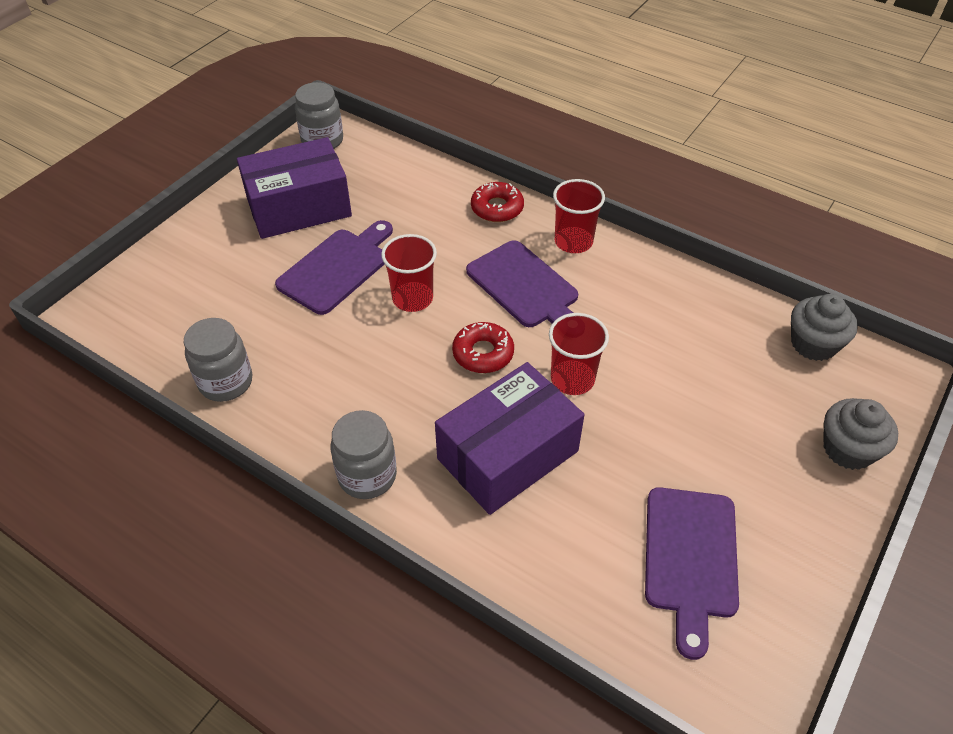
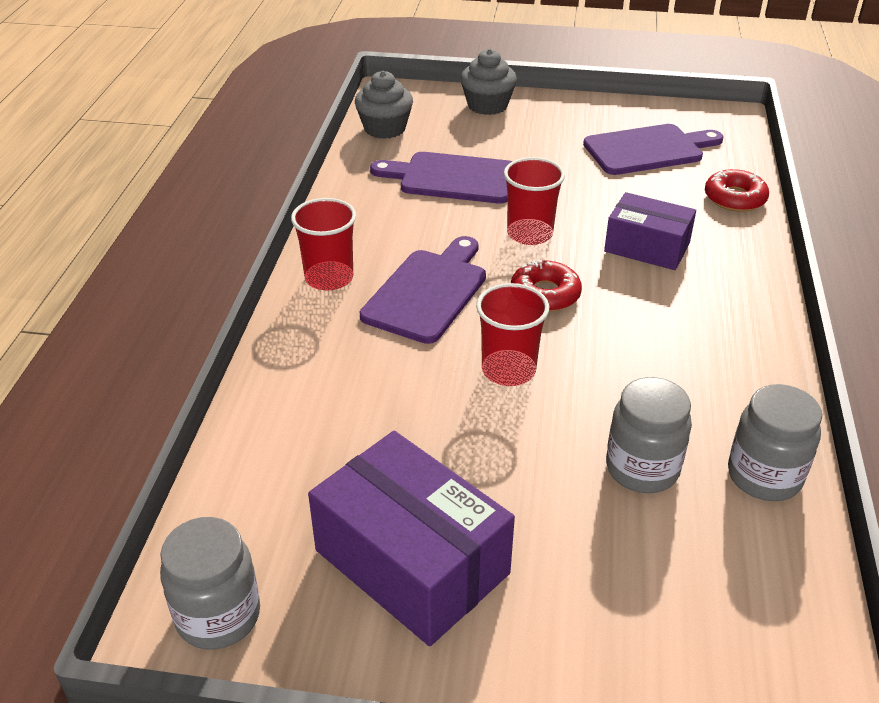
camera: 115 degrees left, 10 degrees down
purple cutting board [275,220,393,315] -> purple cutting board moved to [370,152,513,203]
grey jar [331,410,397,499] -> grey jar moved to [606,377,692,493]
purple box [435,362,584,515] -> purple box [604,192,696,270], size x0.64
red donut [471,182,524,222] -> red donut moved to [705,169,769,212]

